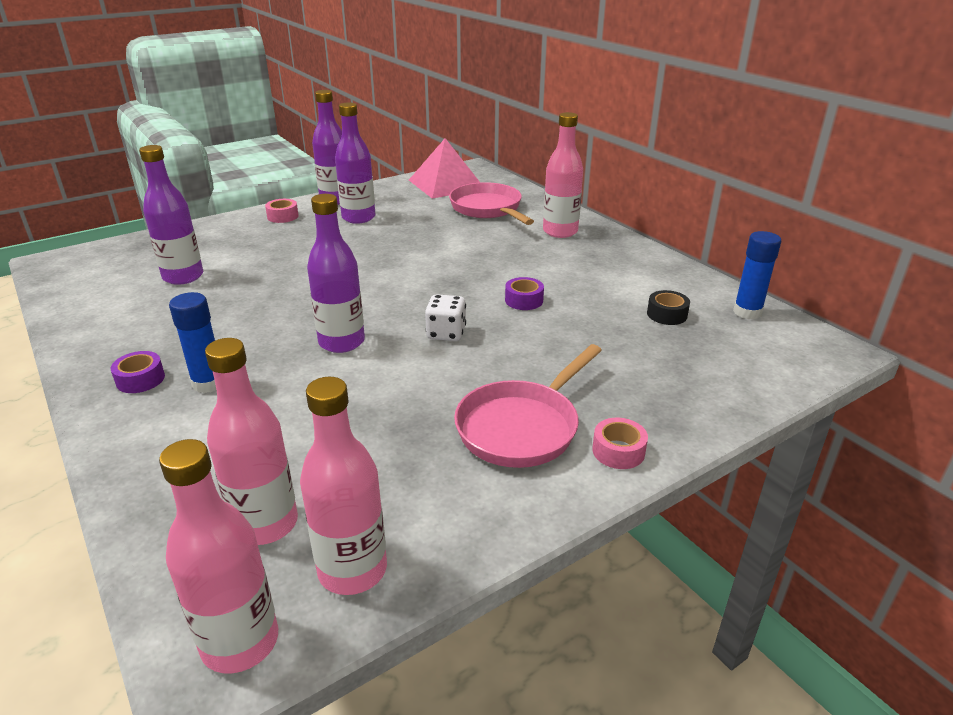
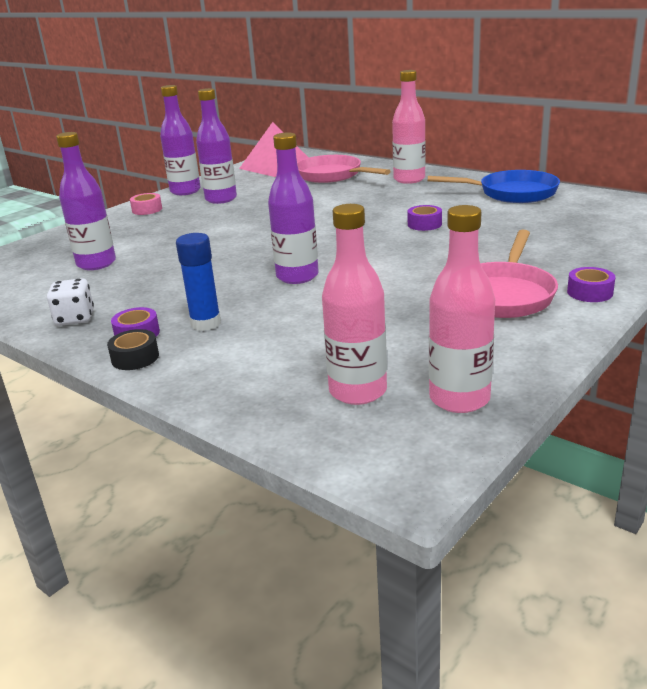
camera: 15 degrees left, 5 degrees down
pink bottle [159,439,278,673] -> none
white dice [425,294,466,341] -> white dice moved to [47,278,94,326]
pink tape [592,418,648,469] -> purple tape [567,267,615,302]
black tape [647,290,690,325] -> black tape moved to [107,329,159,370]
blue glue stick [733,231,781,319] -> none
none -> blue pan [428,170,560,203]

